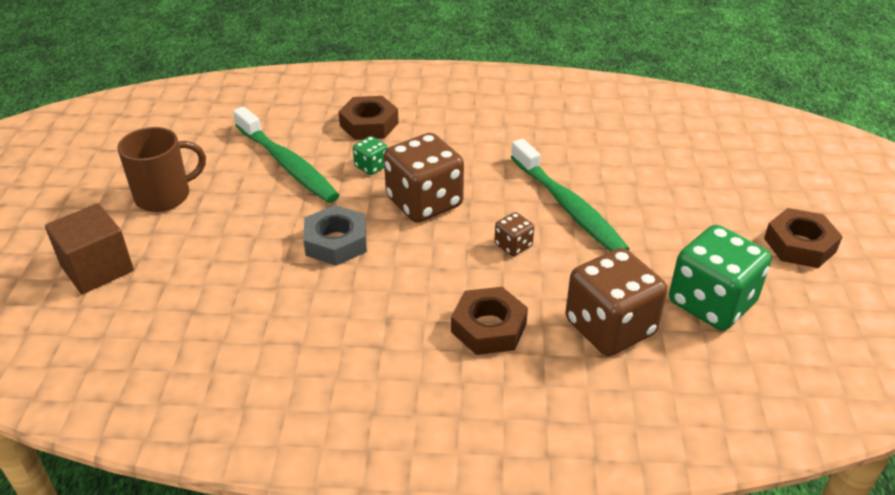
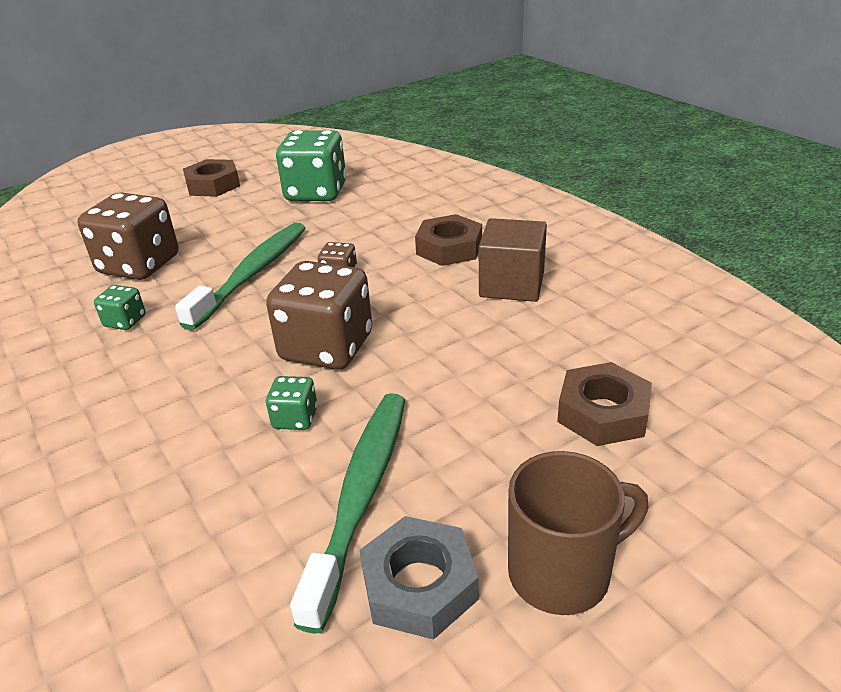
camera: 125 degrees left, 5 degrees down
brown cube [45,203,134,294] -> brown cube moved to [479,218,547,302]
brown mug [117,127,206,212] -> brown mug turned 135 degrees clockwise [508,451,648,615]
grey nut [303,205,367,266] -> grey nut moved to [360,516,479,640]
brown nut [338,96,399,140] -> brown nut moved to [557,362,652,446]
brown dice [566,248,667,356] -> brown dice moved to [77,192,179,280]
none -> green dice [94,285,146,330]

